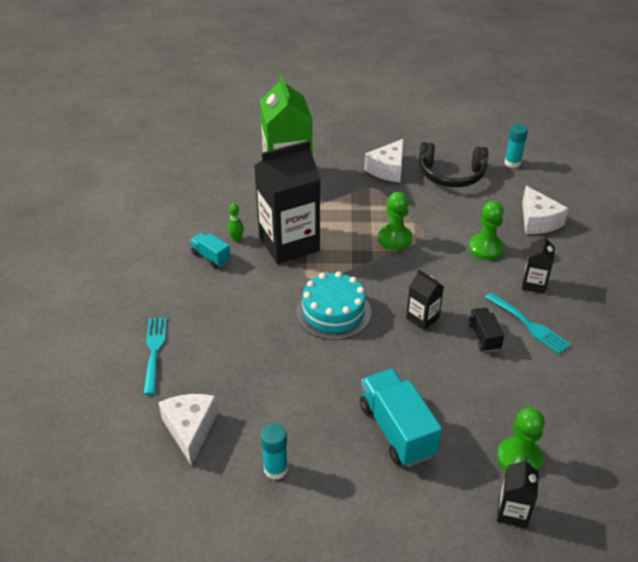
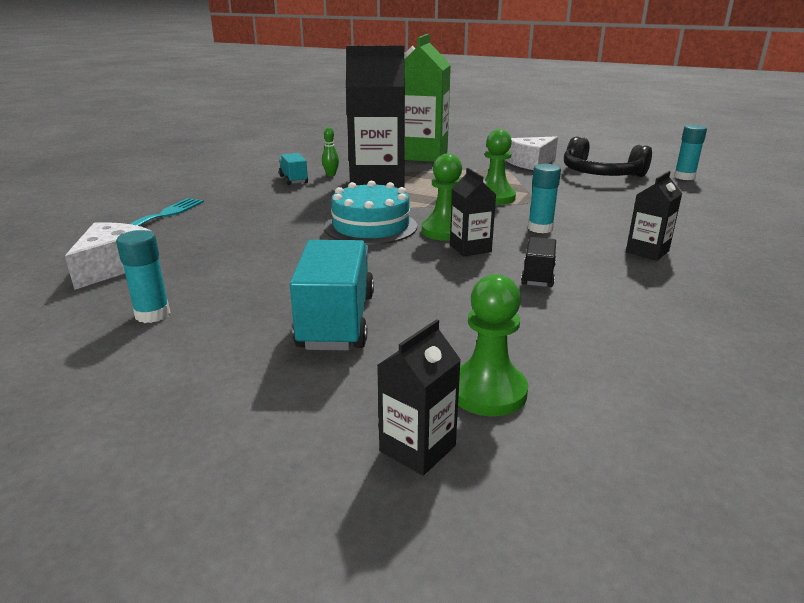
camera: 25 degrees right, 15 degrees down
green pawn [469,201,504,260] -> green pawn moved to [422,154,462,241]
turquoise fork [485,292,571,354] -> none
white cheese [522,186,569,234] -> none
none -> turquoise glue stick [528,164,561,233]

